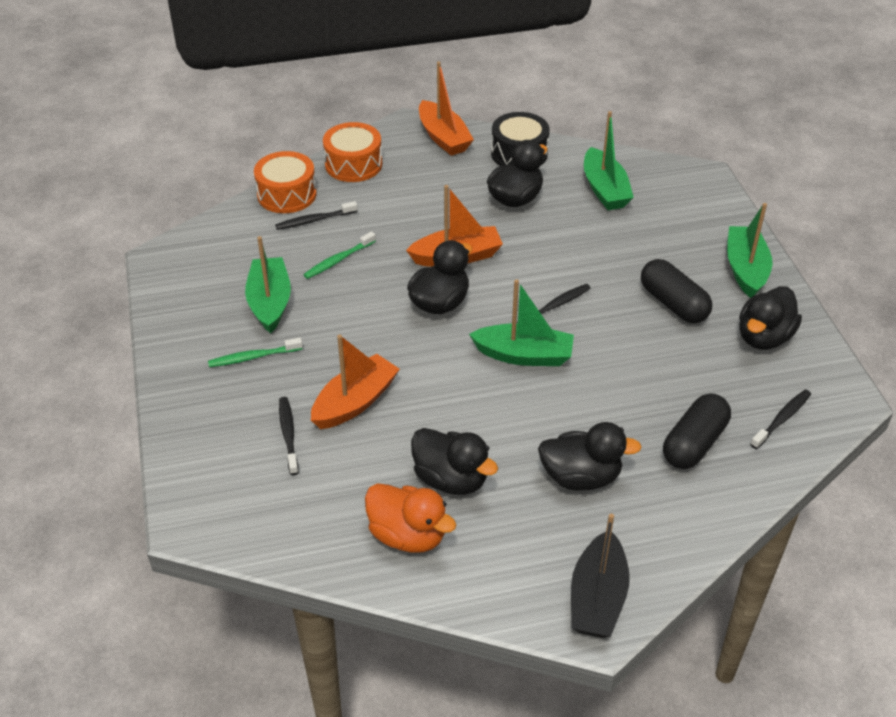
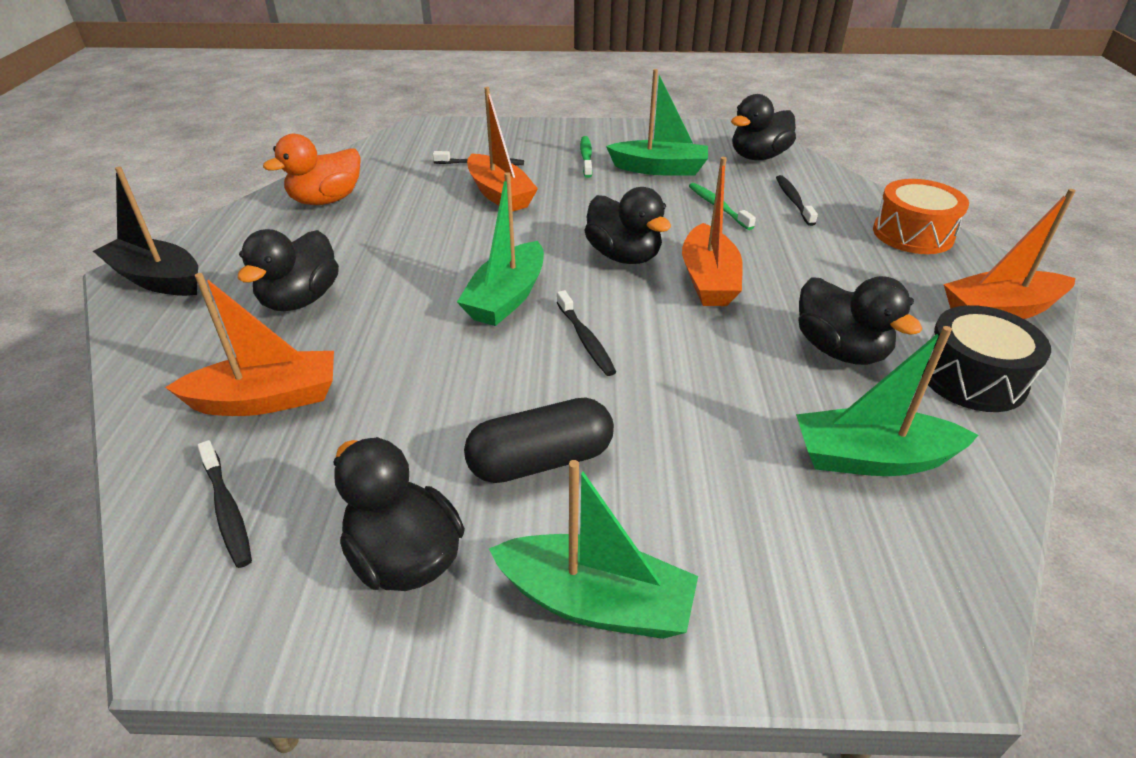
camera: 105 degrees right, 5 degrees down
orange drum [254,151,317,213] -> none
black duck [411,428,498,495] -> black duck moved to [731,94,796,160]
black capsule [663,393,731,469] -> orange boat [165,273,334,416]

